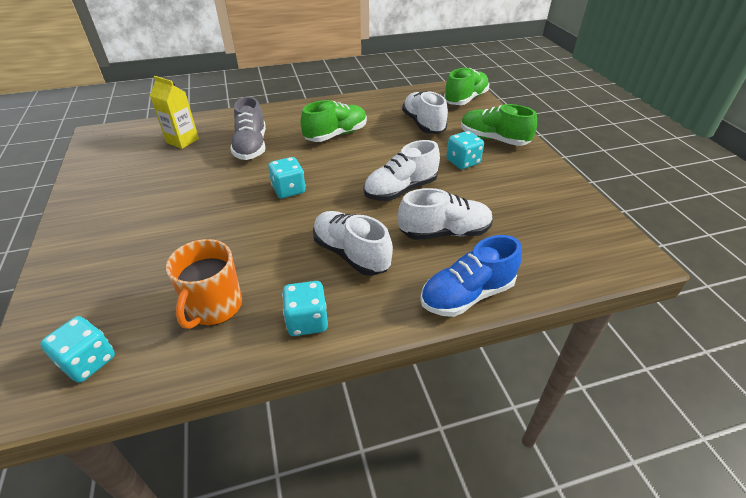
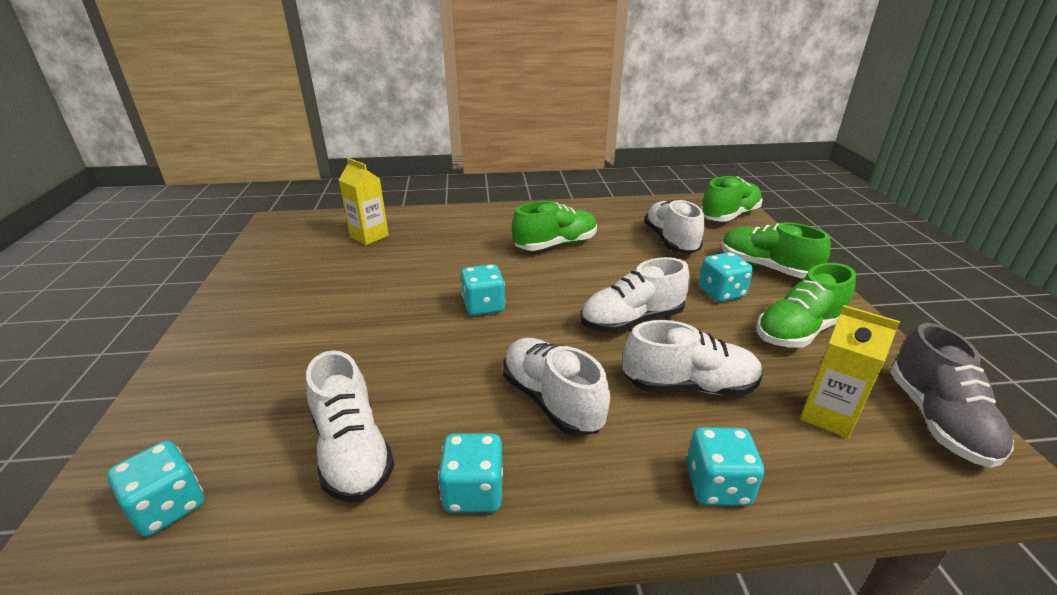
camera: 10 degrees right, 10 degrees down
orange mug [166,239,242,329] -> white shoe [306,350,395,502]
grey shoe [230,97,266,160] -> grey shoe moved to [890,323,1014,468]
blue shoe [420,235,522,317] -> turquoise dice [687,427,764,506]
none -> green shoe [756,263,856,348]
none -> yellow carton [800,305,900,438]

